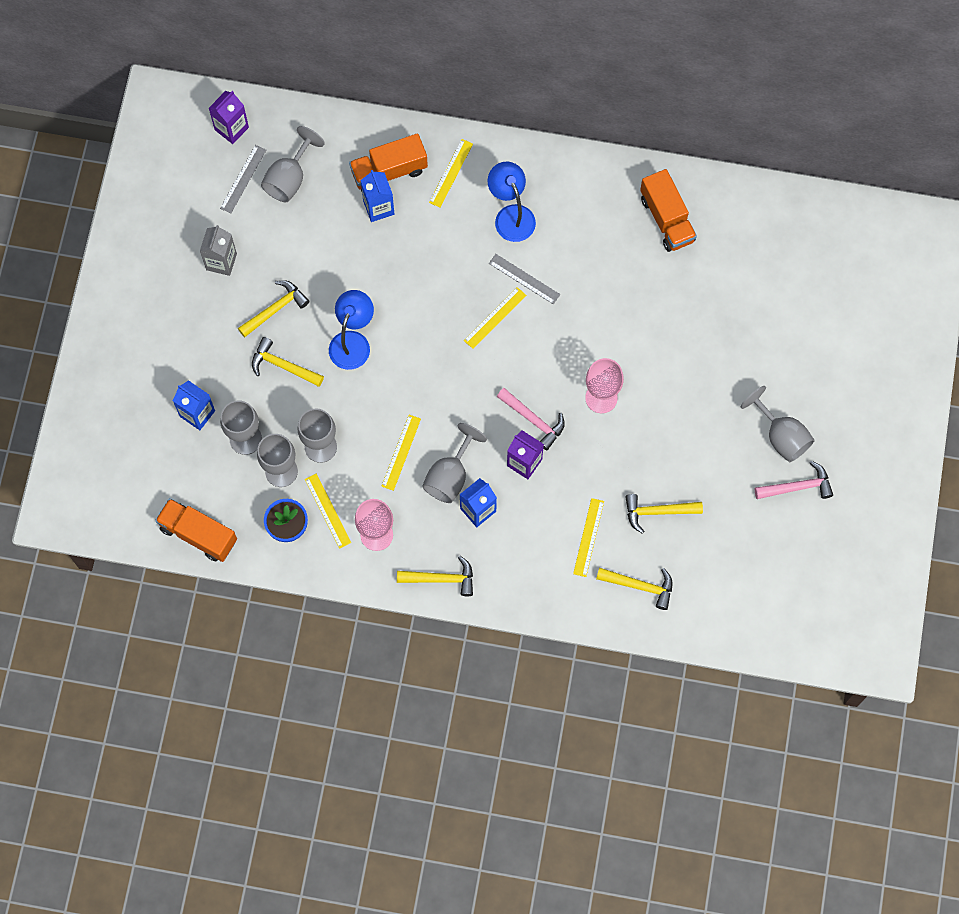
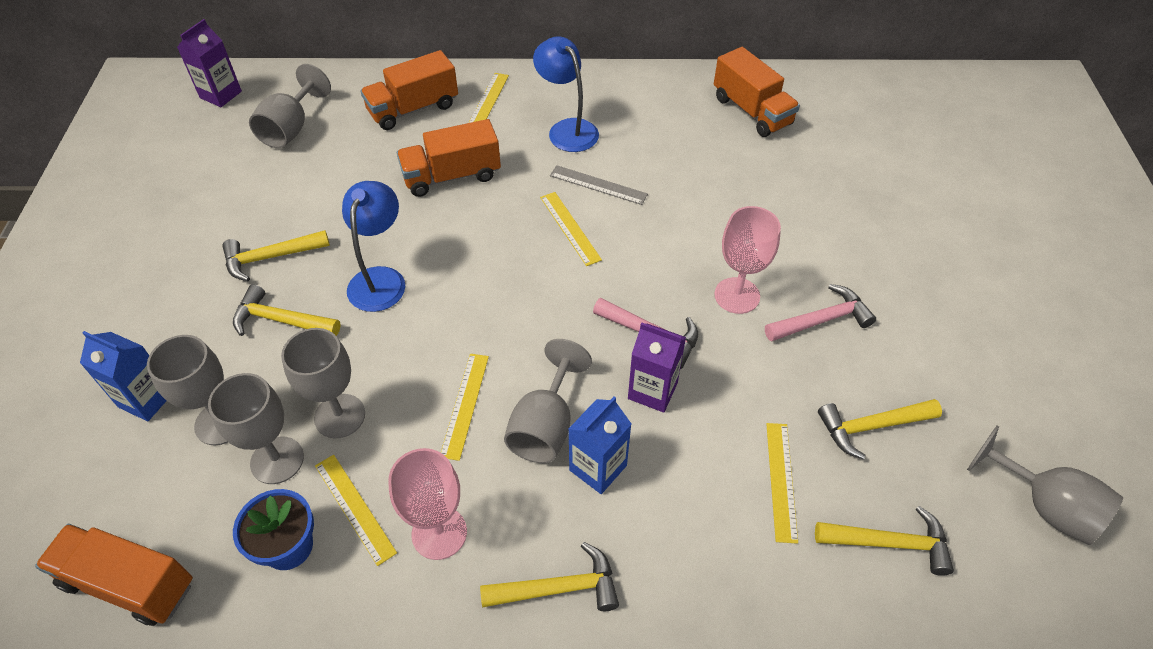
camera: 10 degrees left, 20 degrees down
grey carton [200,225,237,276] -> none
grey ruler [220,145,266,213] -> none
yellow hammer [238,280,309,337] -> yellow hammer turned 150 degrees counterclockwise [222,230,330,281]
blue carton [360,170,394,222] -> none
yellow ruler [464,287,526,349] -> yellow ruler turned 60 degrees counterclockwise [540,192,602,266]
grey goblet [741,386,815,462] -> grey goblet moved to [967,426,1123,545]
pink hammer [755,461,833,499] -> pink hammer moved to [765,284,876,342]
none -> orange truck [397,119,501,197]

